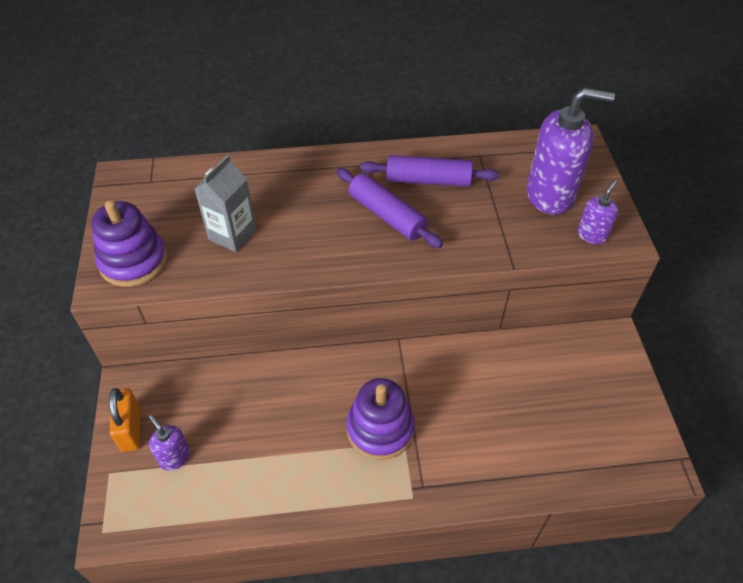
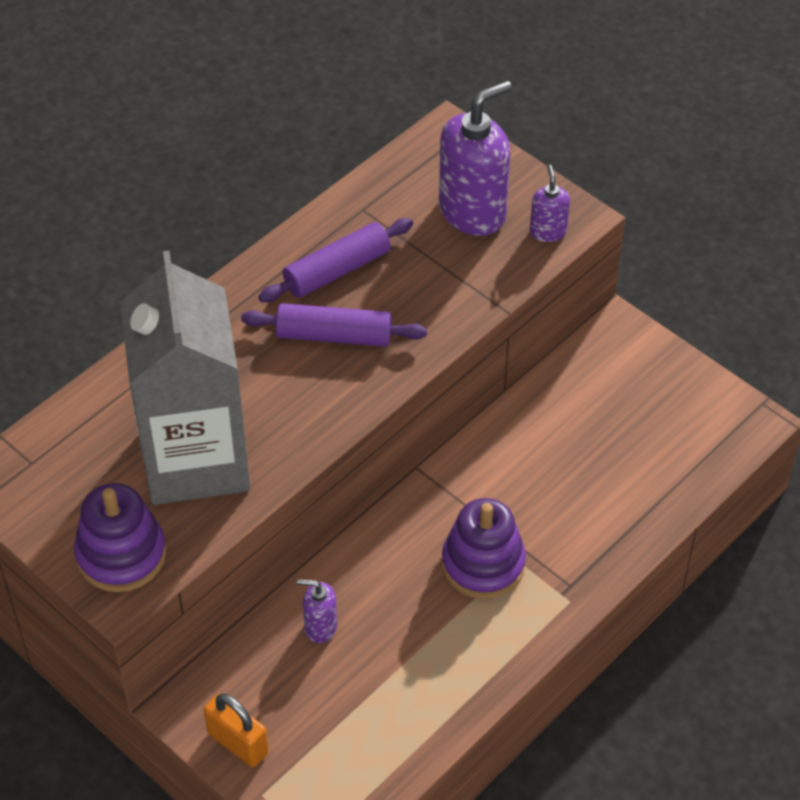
camera: 40 degrees left, 0 degrees up
purple soap dispenser [149,415,190,471] -> purple soap dispenser moved to [297,579,337,643]
grey carton [195,155,256,252] -> grey carton [120,251,250,505], size x2.12

